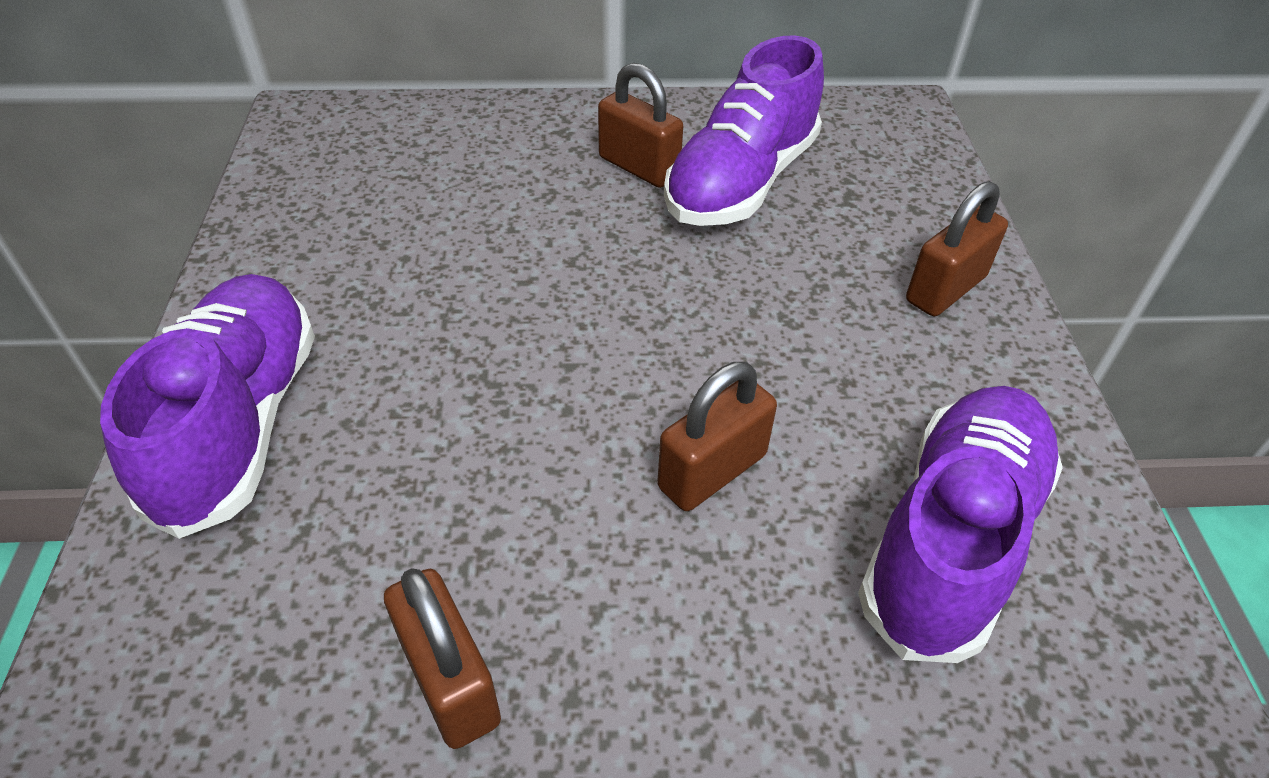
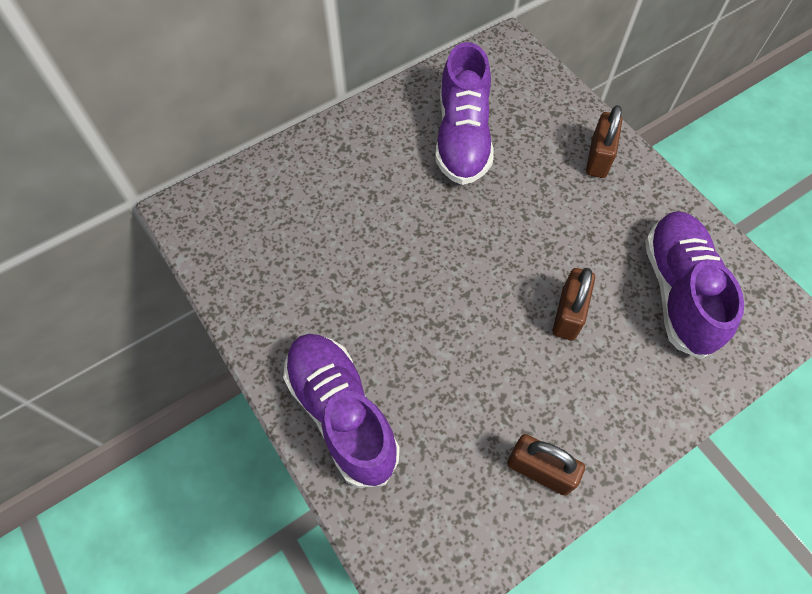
camera: 30 degrees left, 15 degrees up
brown padlock [598,63,683,188] -> none

